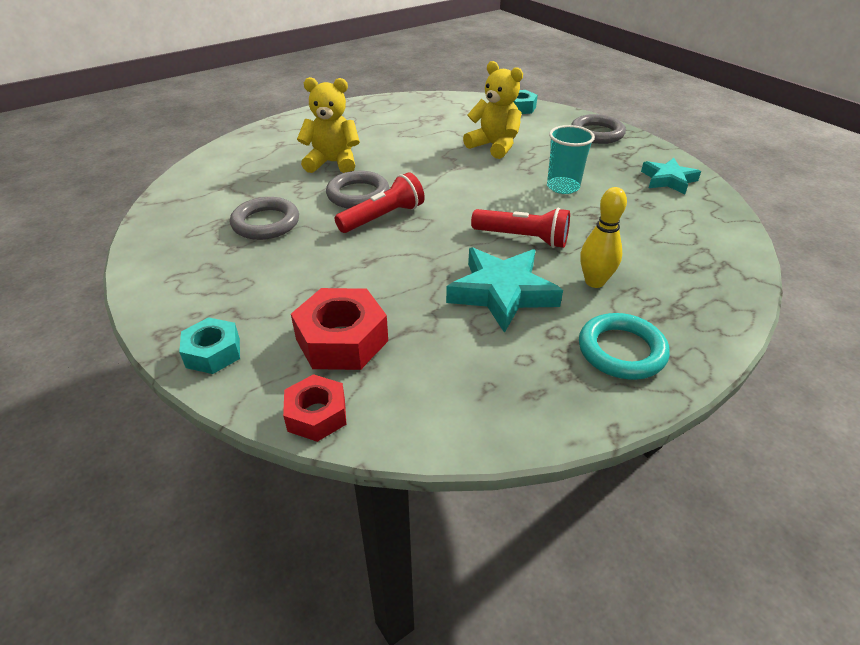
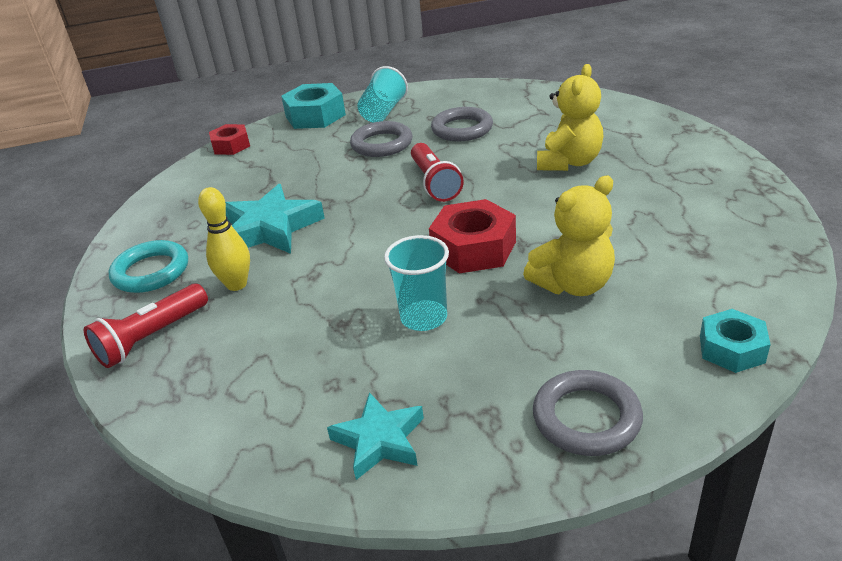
camera: 115 degrees right, 5 degrees down
turquoise nut [179,317,240,374] -> turquoise nut [281,83,346,129], size x1.59
red nut [291,288,388,370] -> red nut moved to [429,199,516,274]
grey ring [326,171,390,209] -> grey ring moved to [350,121,412,157]
red flashlight [471,207,570,248] -> red flashlight moved to [84,284,208,368]
none -> turquoise cup [357,66,408,123]

